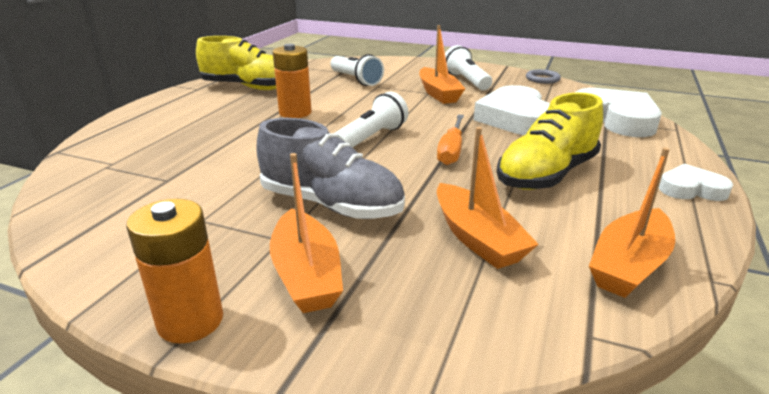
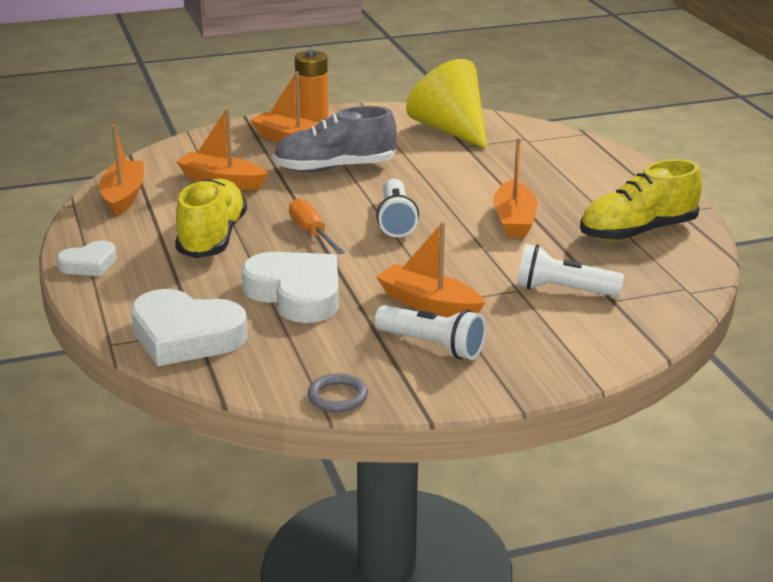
camera: 140 degrees right, 0 degrees up
orange battery [273,44,312,118] -> orange boat [493,137,537,238]
none -> yellow cone [406,59,487,149]

